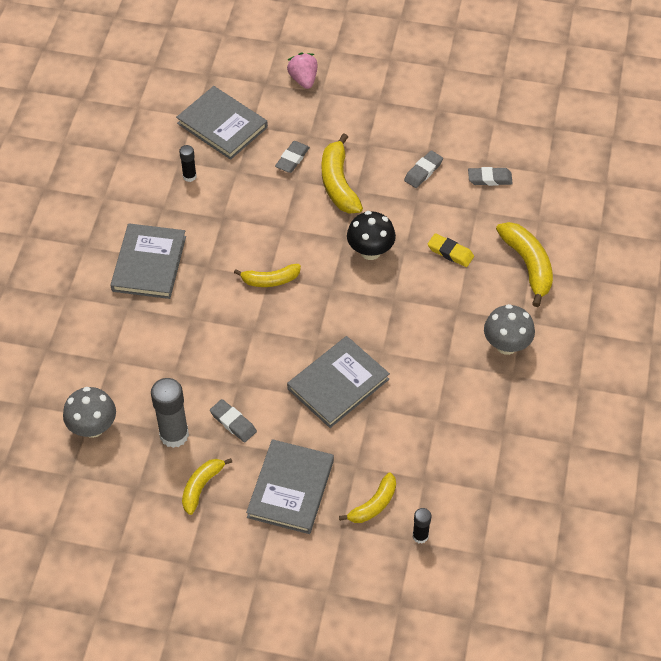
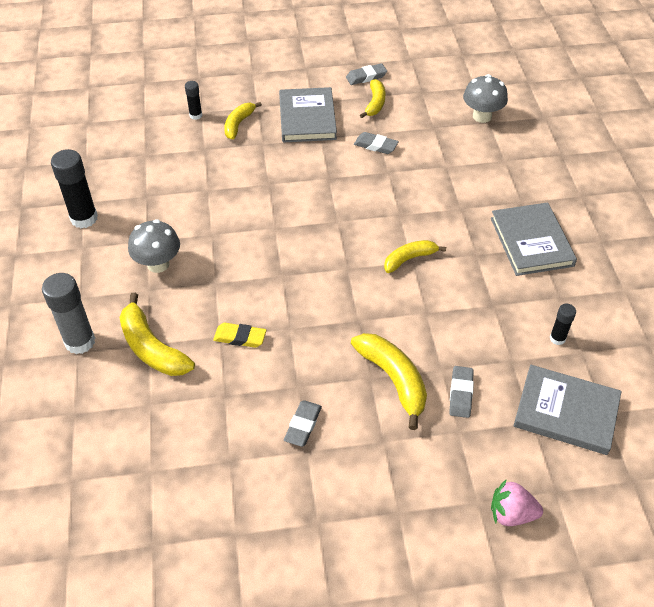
camera: 160 degrees right, 5 degrees down
grey glue stick [151,378,189,448] -> grey glue stick moved to [42,273,95,354]
pink strawberry [287,53,318,89] -> pink strawberry turned 135 degrees clockwise [491,479,543,526]
grey book [287,336,390,428] -> none
black mushroom [347,211,396,260] -> none
grey eraser [468,167,513,186] -> grey eraser moved to [346,63,387,85]
none -> black glue stick [51,149,98,228]

